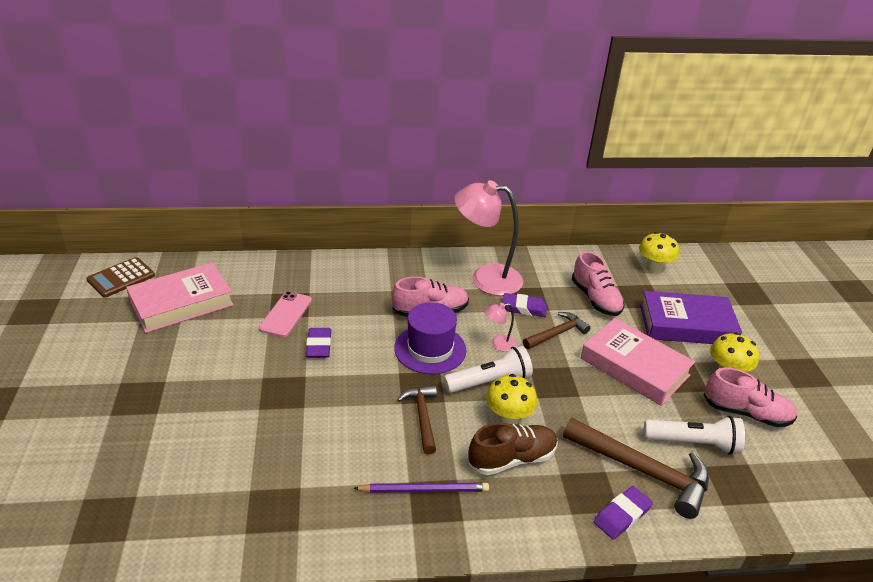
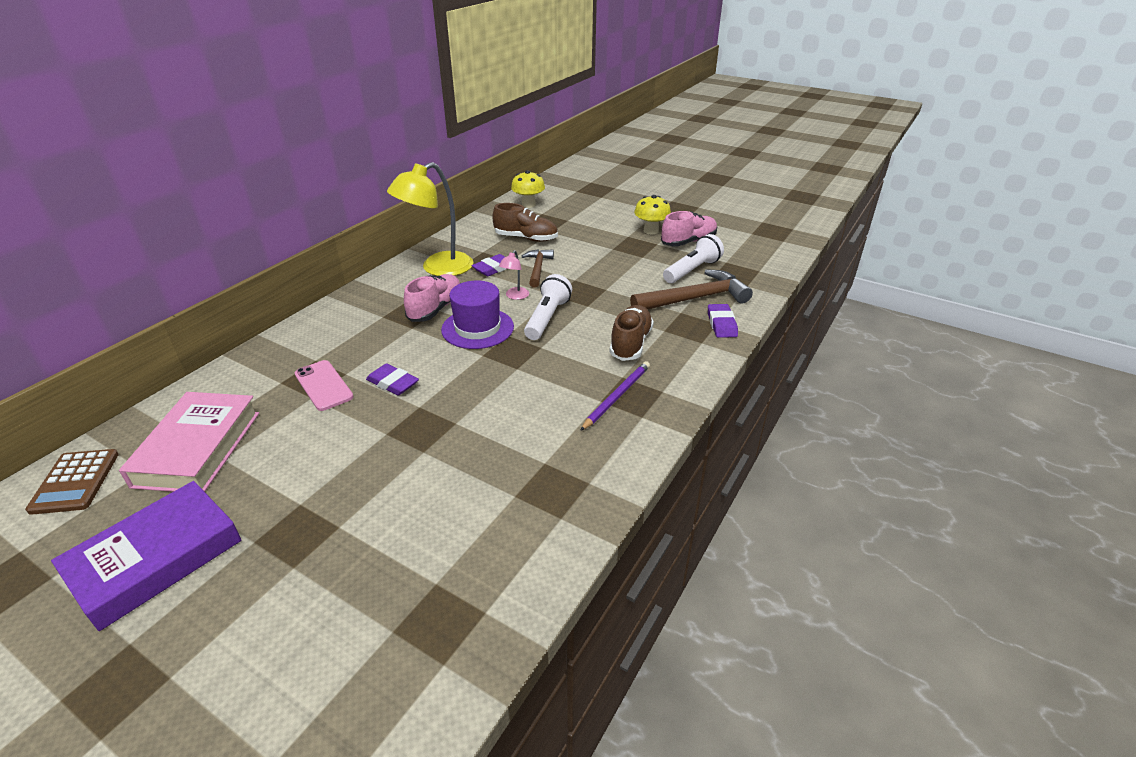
camera: 50 degrees left, 0 degrees up
brown hammer [397,385,437,455] -> none
pink lamp [454,180,523,296] -> yellow lamp [387,162,473,276]
yellow mushroom [486,374,537,424] -> none
pink shoe [572,251,624,316] -> brown shoe [492,203,558,242]
pink book [581,318,695,406] -> none
purple book [640,291,742,344] -> purple book moved to [51,481,241,631]

